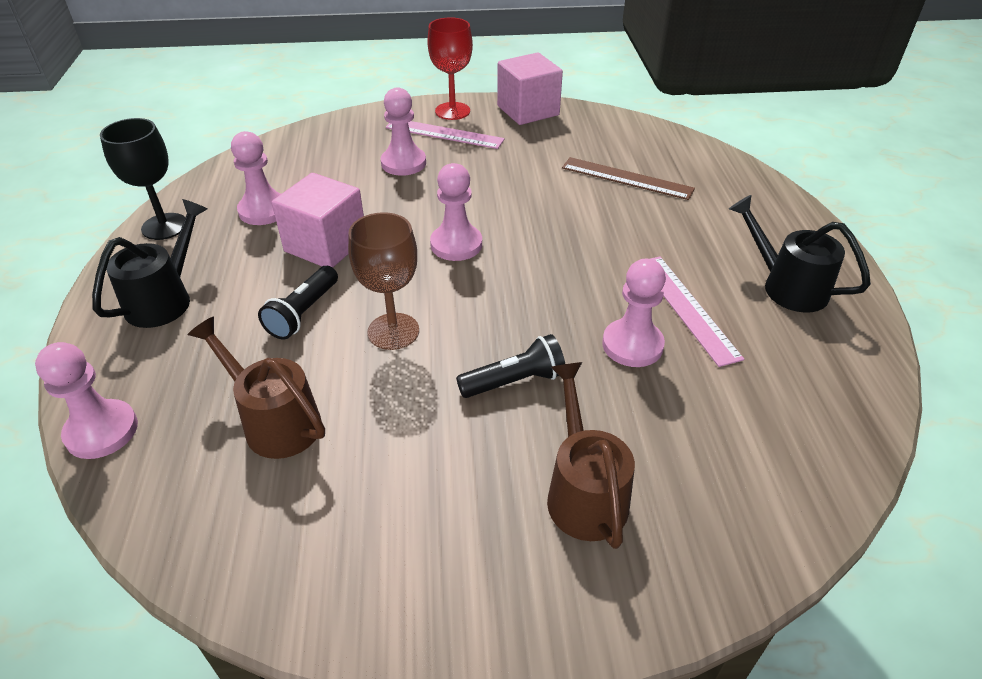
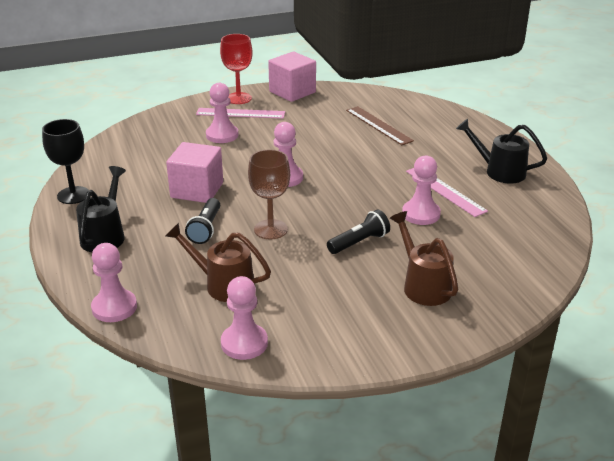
camera: 15 degrees left, 10 degrees down
pink pawn [231,131,281,225] -> pink pawn moved to [221,276,268,360]
brown ruler [562,157,695,200] -> brown ruler turned 45 degrees clockwise [346,106,414,145]

